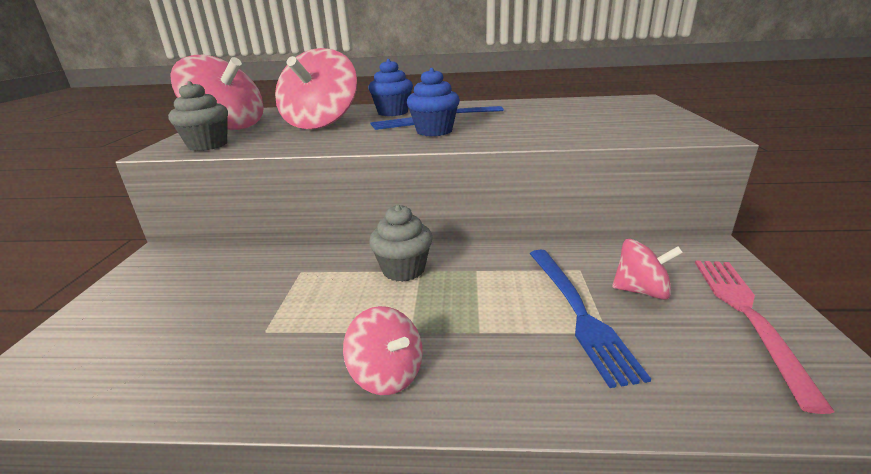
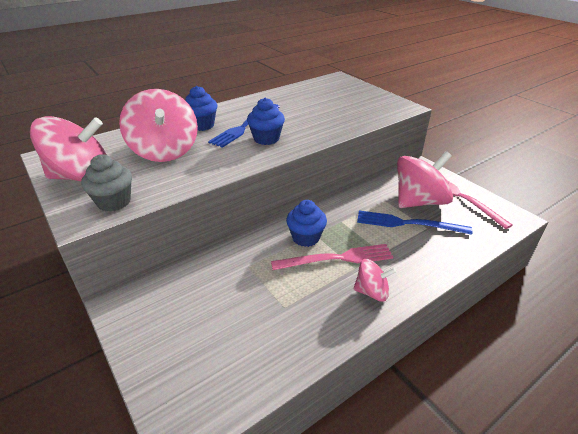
camera: 40 degrees left, 10 degrees up
grey cupcake [369,204,433,282] -> blue cupcake [286,200,327,247]
blue fork [529,250,651,388] -> blue fork turned 150 degrees clockwise [357,210,472,235]
pink spinning top [612,239,683,300] -> pink spinning top [397,151,453,208], size x1.87
none -> pink fork [271,244,393,270]

